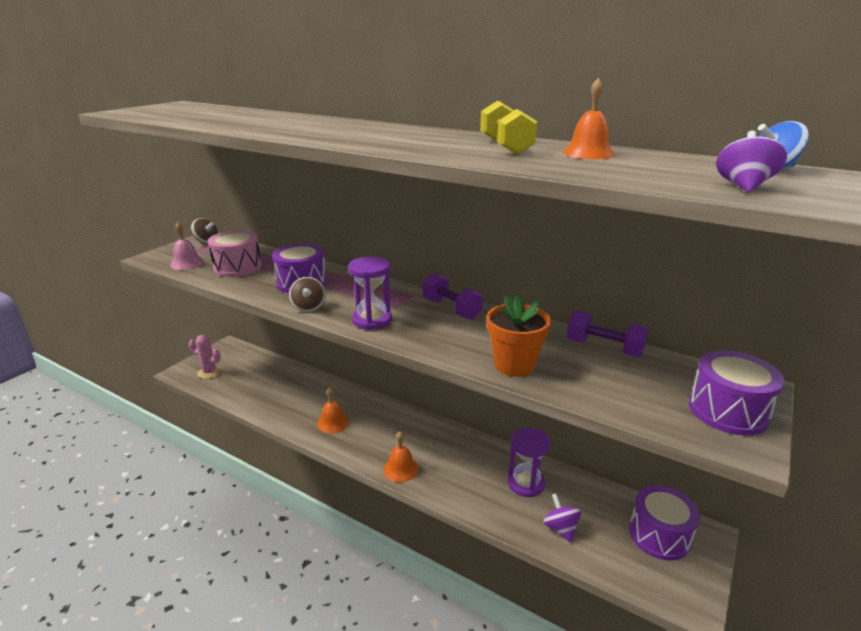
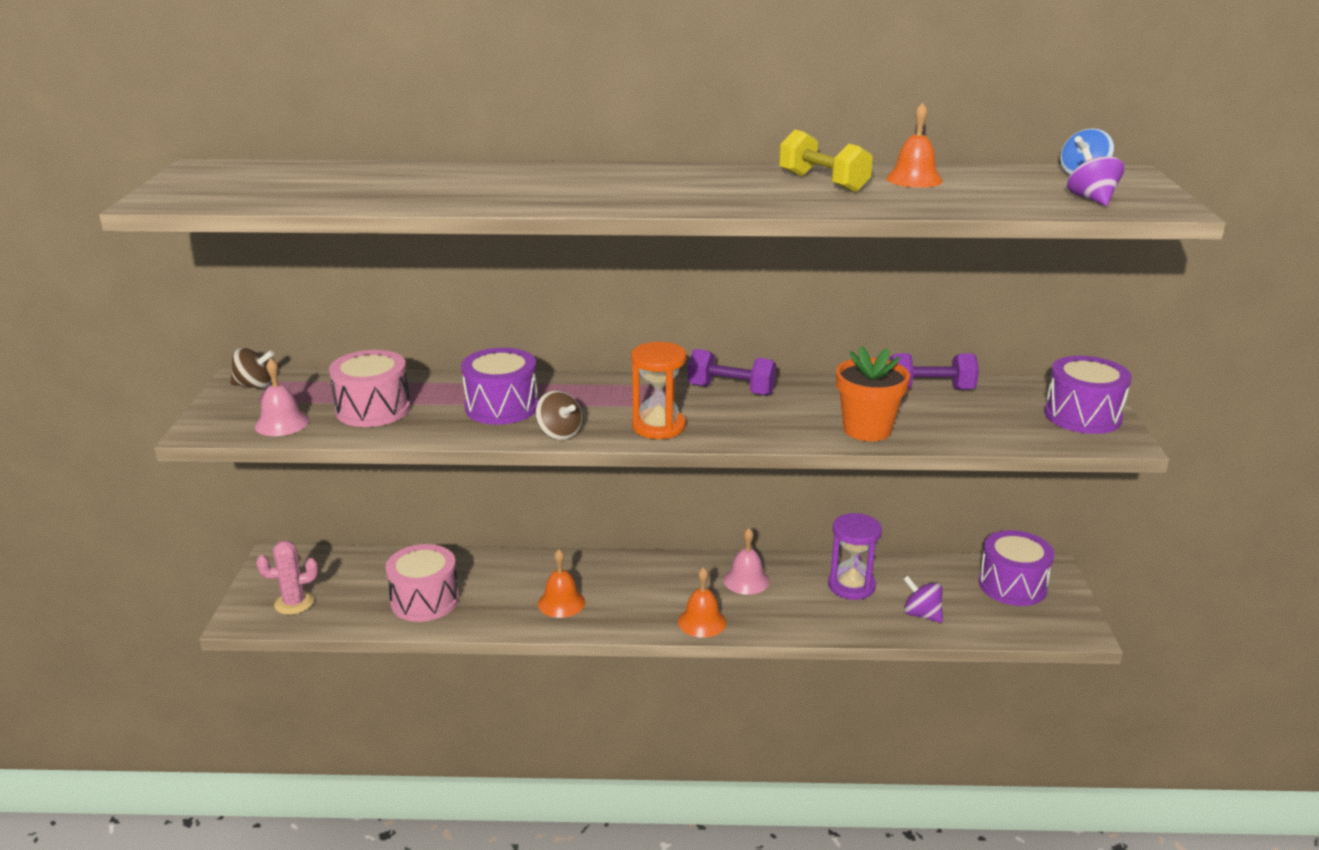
camera: 30 degrees left, 0 degrees up
purple hourglass [348,256,392,330] -> orange hourglass [631,342,686,439]
none -> pink drum [385,544,459,622]
none -> pink bell [724,528,770,595]

